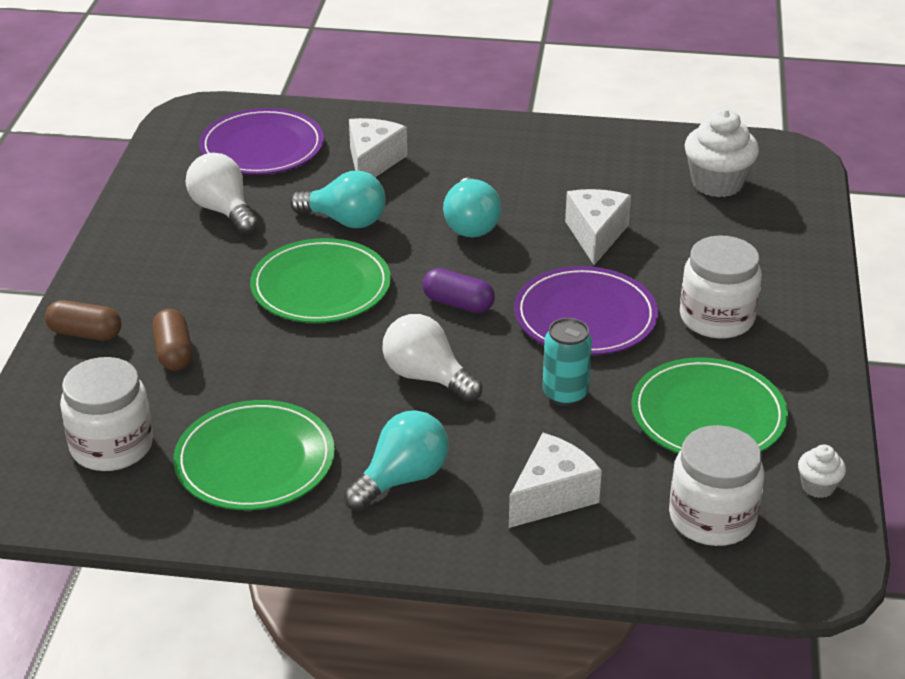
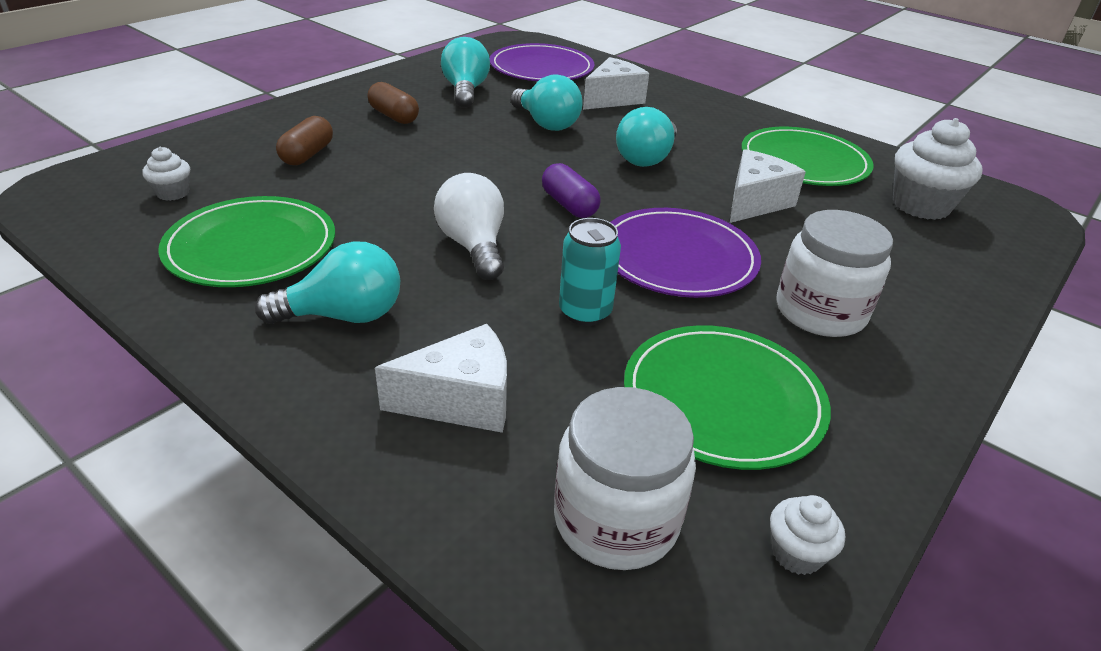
camera: 30 degrees right, 0 degrees up
brown capsule [45,300,122,341] -> brown capsule moved to [368,82,419,124]
white jar [60,357,153,471] -> white cupcake [142,147,190,201]
white light bulb [186,153,258,234] -> turquoise light bulb [441,37,490,108]
green plate [250,238,391,323] -> green plate moved to [742,127,873,186]

